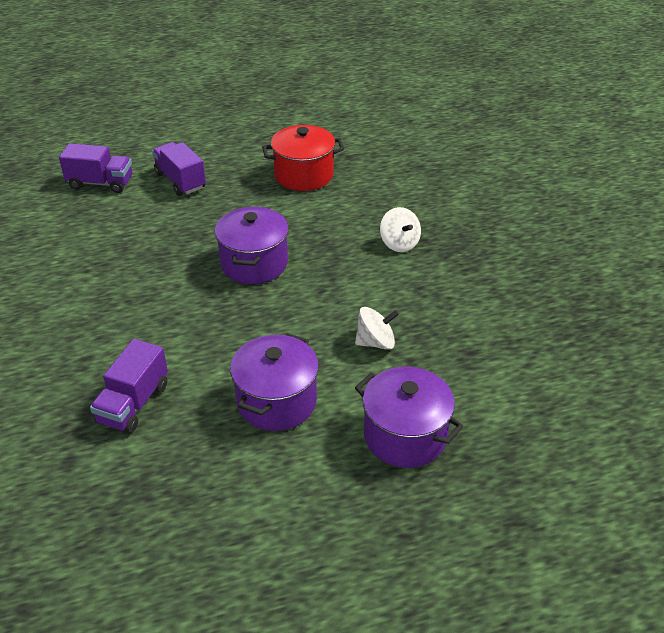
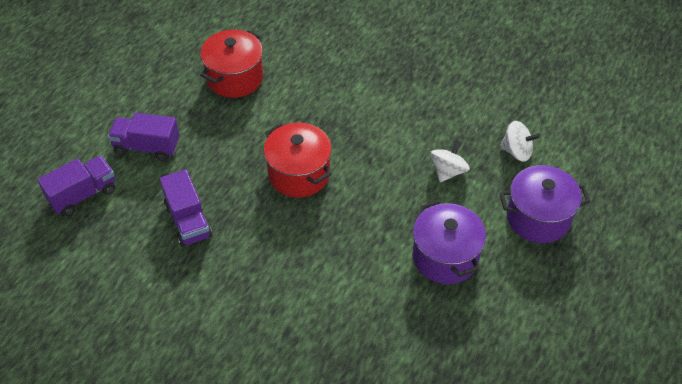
camera: 45 degrees left, 10 degrees up
purple truck [90,339,168,433] -> purple truck moved to [160,169,212,247]
purple pot [215,207,289,284] -> red pot [264,123,332,198]
white spinning top [380,207,421,252] -> white spinning top moved to [500,121,540,162]

